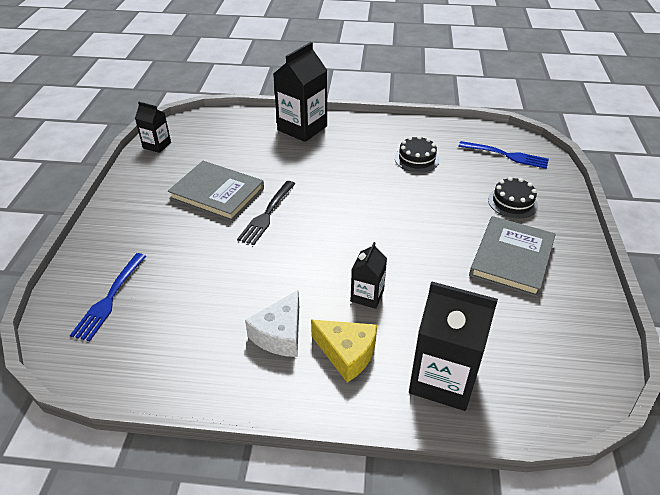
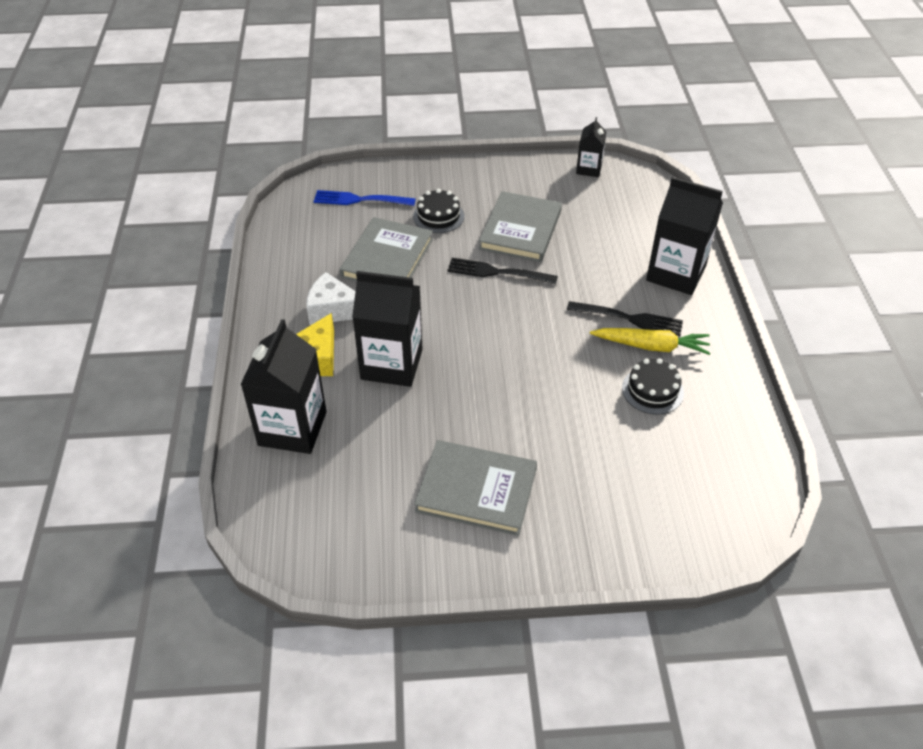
camera: 80 degrees right, 5 degrees up
black carton [351,242,387,309] -> black carton [352,271,423,387], size x1.85
blue fork [458,141,549,169] -> none
black cake [488,177,538,218] -> black cake moved to [413,189,464,233]
none -> grey book [340,217,433,282]
none -> black fork [567,301,683,336]
none -> yellow carrot [590,328,710,355]

